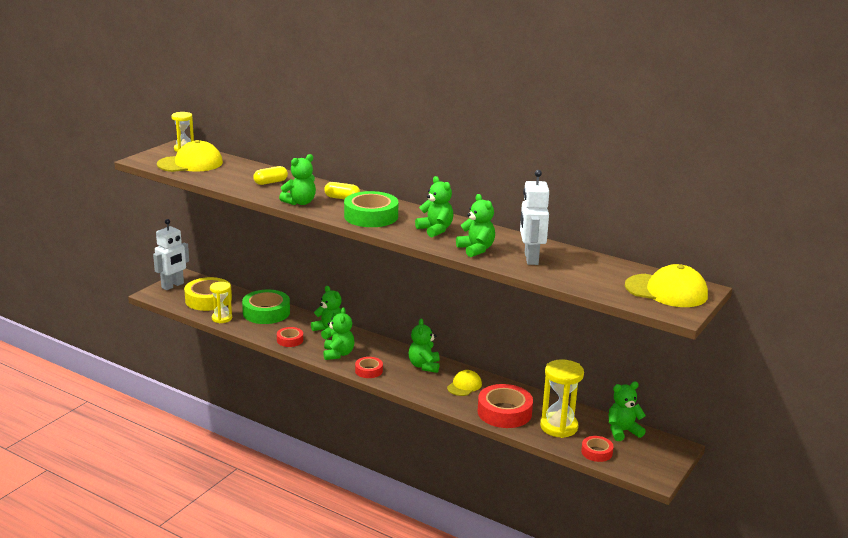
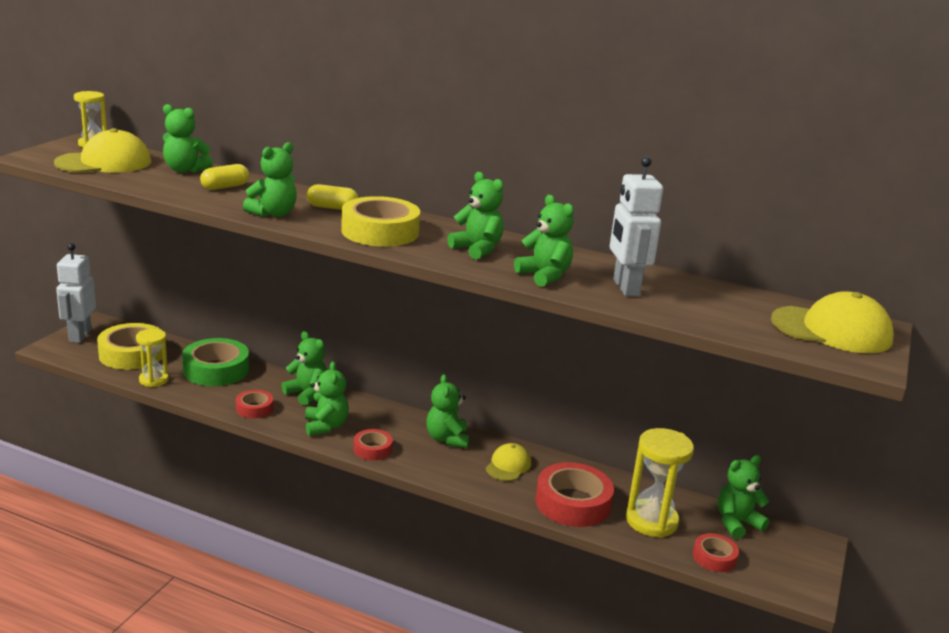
camera: 10 degrees left, 0 degrees up
white robot [153,219,189,290] -> white robot turned 150 degrees clockwise [56,243,96,343]
green tape [344,191,398,227] -> yellow tape [341,196,420,247]
none -> green teddy bear [163,104,213,173]

